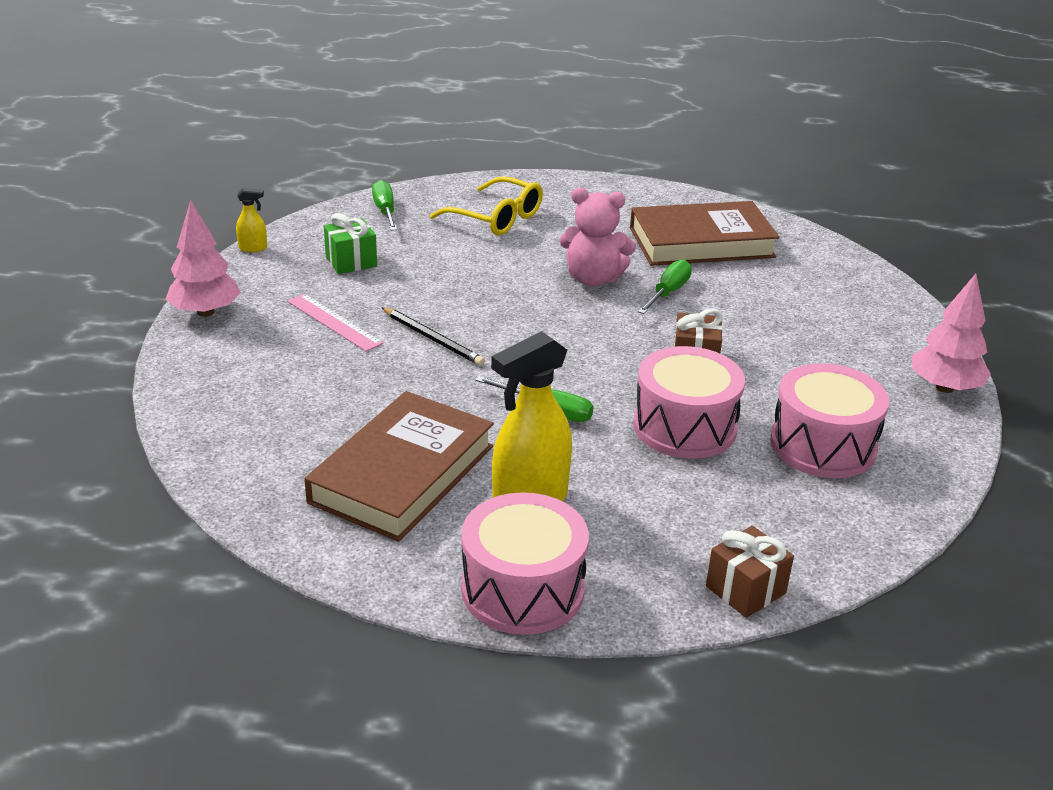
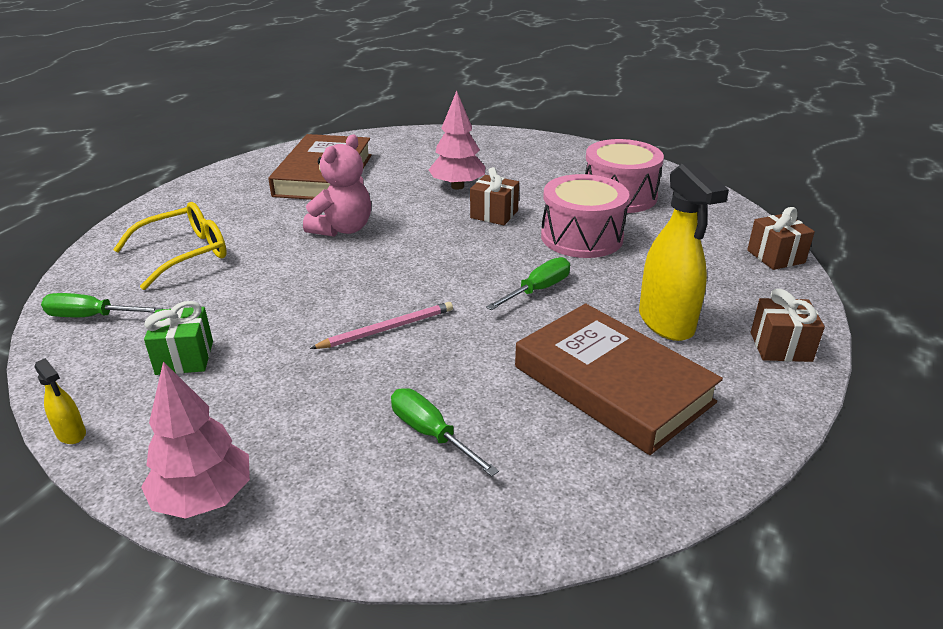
camera: 70 degrees left, 0 degrees up
yellow spray bottle [236,188,267,252] -> yellow spray bottle turned 120 degrees clockwise [35,358,86,444]
pink ruler [287,294,383,352] -> none
black pencil [381,307,485,366] -> pink pencil [310,302,453,349]
pink drum [461,492,589,635] -> brown gift [751,289,825,362]
green screwdriver [638,259,692,314] -> green screwdriver moved to [391,388,499,477]
pink tree [912,274,991,393] -> pink tree moved to [429,90,485,190]

